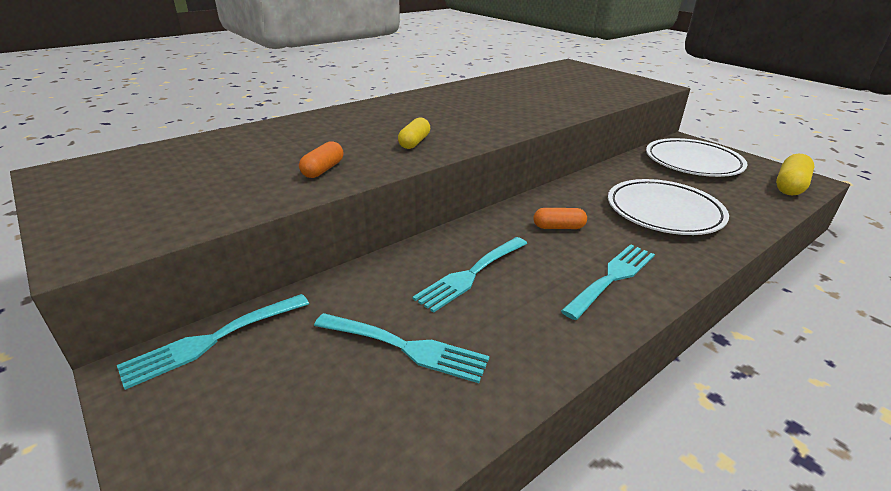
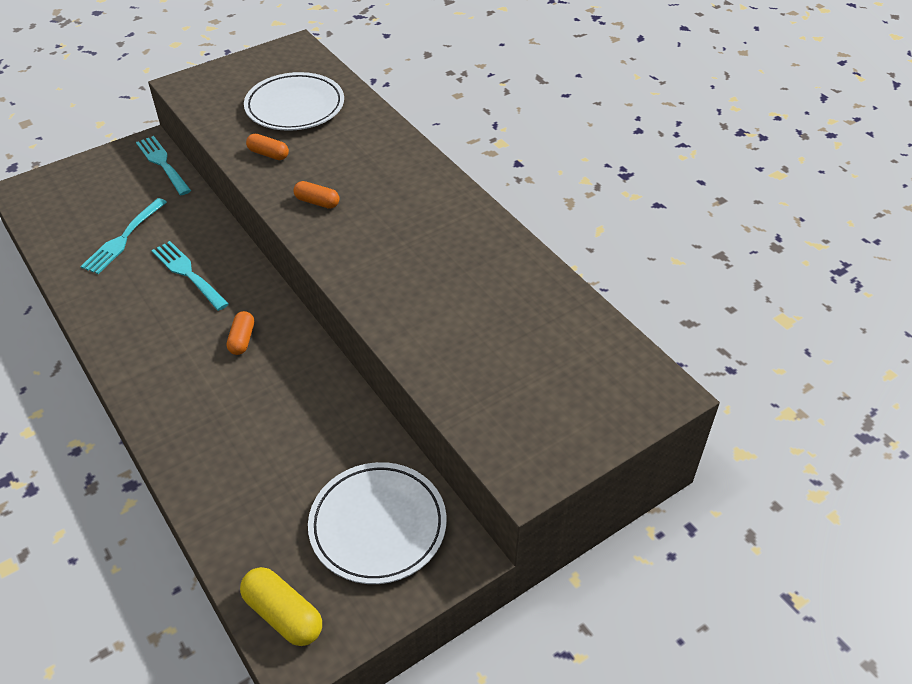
camera: 95 degrees right, 15 degrees up
yellow capsule [398,117,430,149] -> orange capsule [293,181,339,209]
turquoise fork [561,244,655,320] -> none
white plate [608,179,729,235] -> white plate moved to [244,72,344,131]

